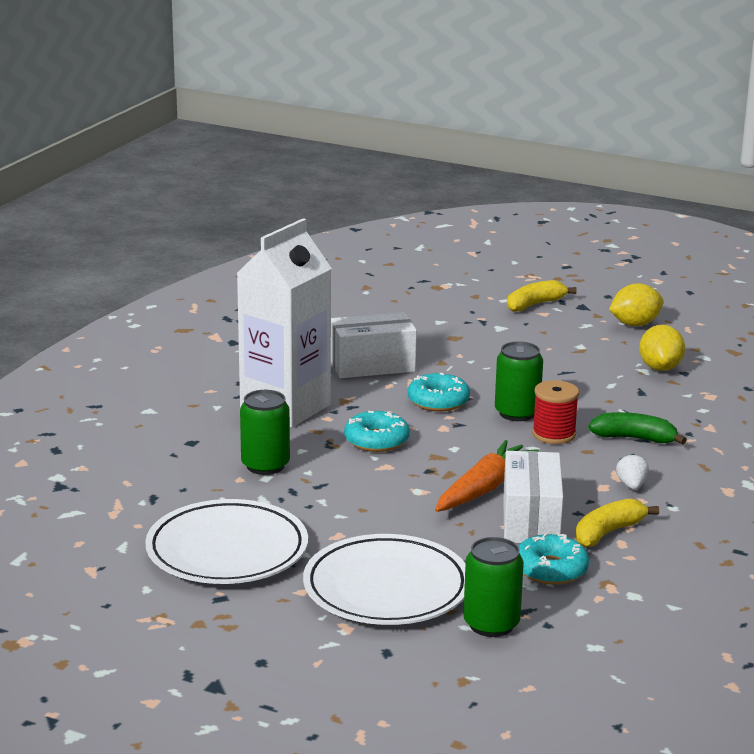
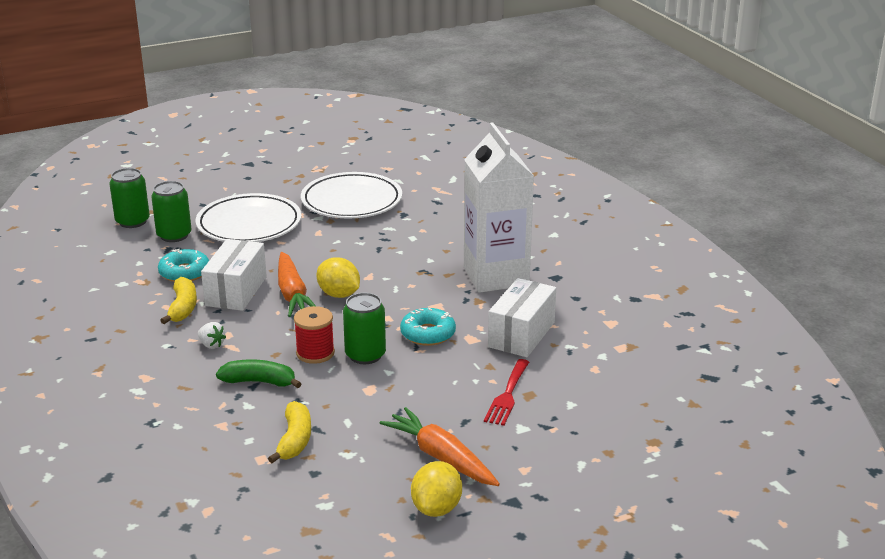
camera: 130 degrees right, 5 degrees up
green can [240,390,290,475] -> green can moved to [109,168,150,228]
turquoise donut [344,411,410,452] -> none
white box [503,451,563,543] -> white box turned 60 degrees clockwise [201,239,267,311]
yellow banana [507,280,576,312] -> yellow banana moved to [268,401,311,463]
green banana [588,412,687,445] -> green banana turned 135 degrees counterclockwise [216,359,301,388]
yellow lemon [639,325,685,371] -> yellow lemon moved to [317,257,360,298]
none -> orange carrot [380,407,500,486]
none -> red fork [484,359,529,426]

